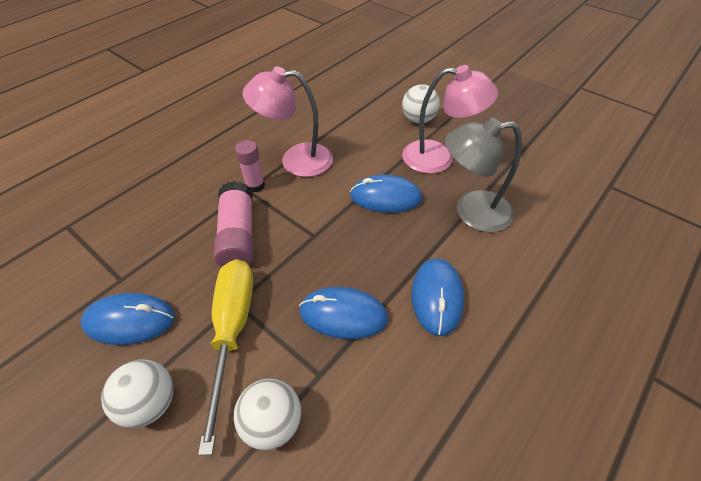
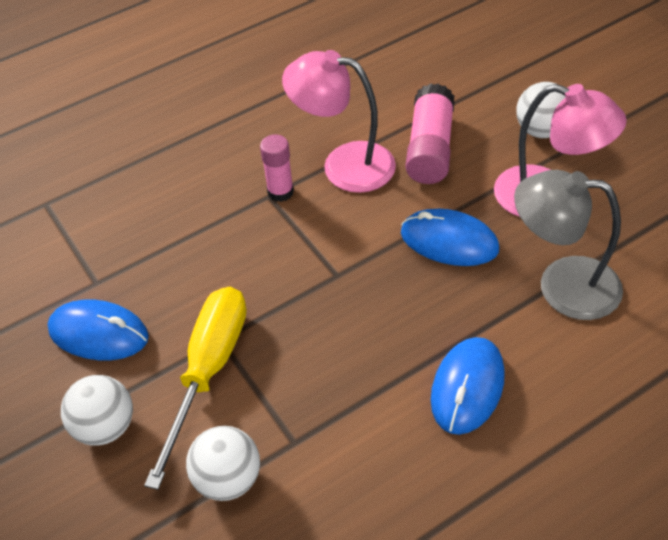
camera: 20 degrees right, 0 degrees up
pink glue stick [214,181,253,267] -> pink glue stick moved to [405,83,454,184]
blue mouse [299,287,388,339] -> none

